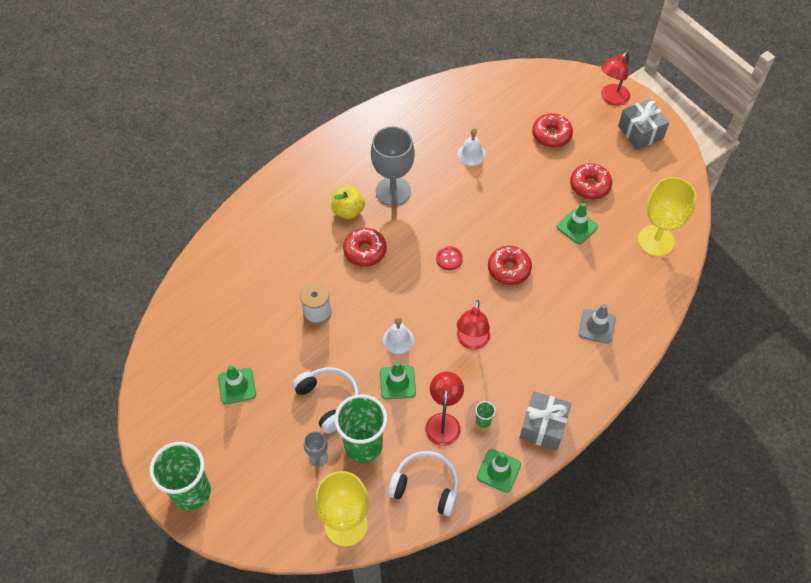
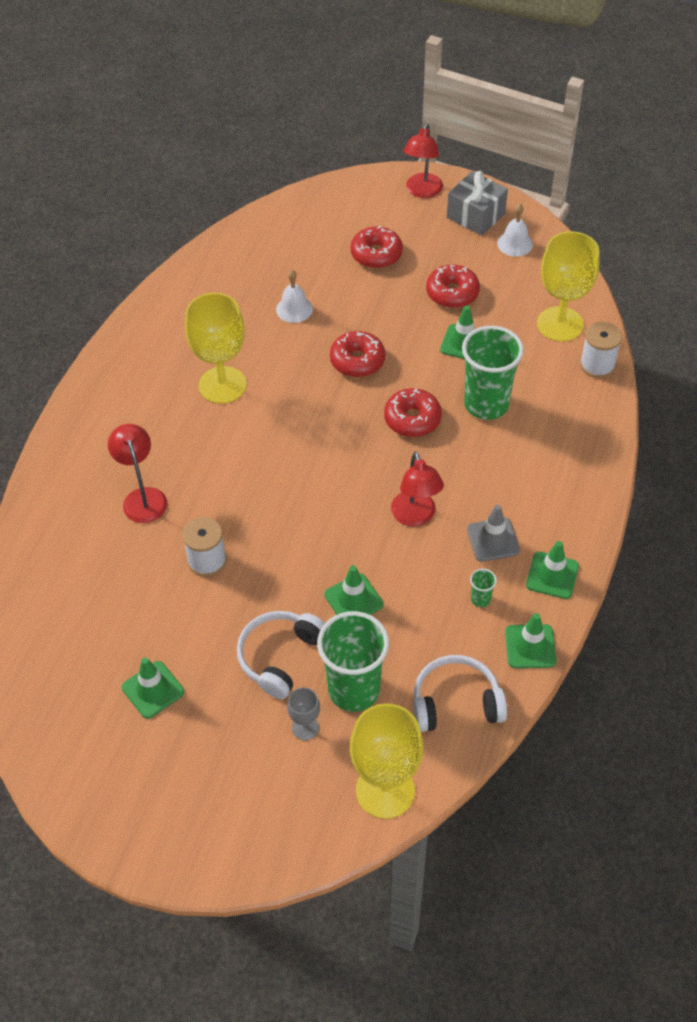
camera: 25 degrees left, 5 degrees down
green cup [150,442,211,510] -> green cup moved to [462,326,524,420]
white headphones [292,367,359,434] -> white headphones turned 90 degrees counterclockwise [237,611,325,699]
yellow apple [331,186,365,219] -> none
red donut [343,228,387,267] -> red donut moved to [330,331,385,377]
grey goblet [371,126,415,206] -> yellow goblet [185,293,246,404]
white bell [383,317,414,354] -> white bell moved to [497,204,533,256]
red lamp [425,372,464,446] -> red lamp moved to [108,424,167,523]
red button [436,246,463,270] -> none
grey gift [519,391,571,451] -> green traffic cone [526,541,579,599]
grey traffic cone [579,304,616,344] -> grey traffic cone moved to [467,505,520,562]
none -> white spool [580,322,622,378]

